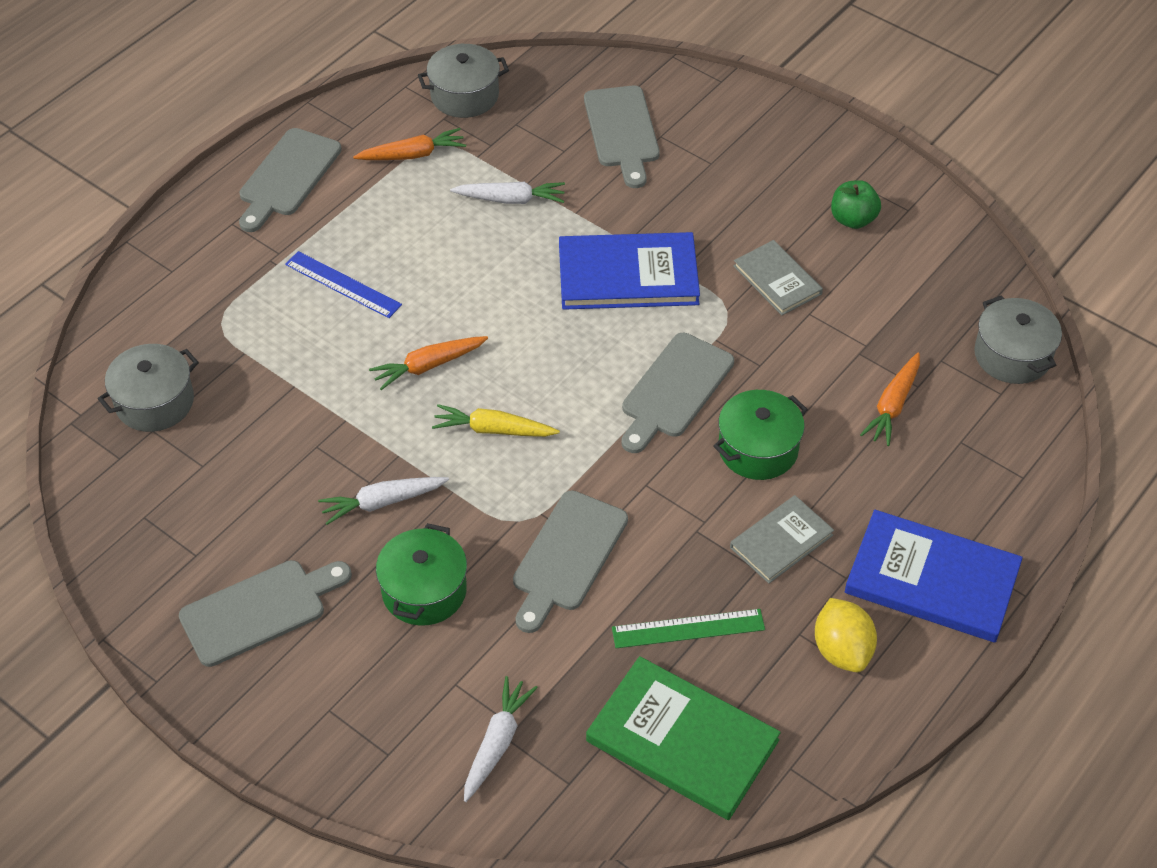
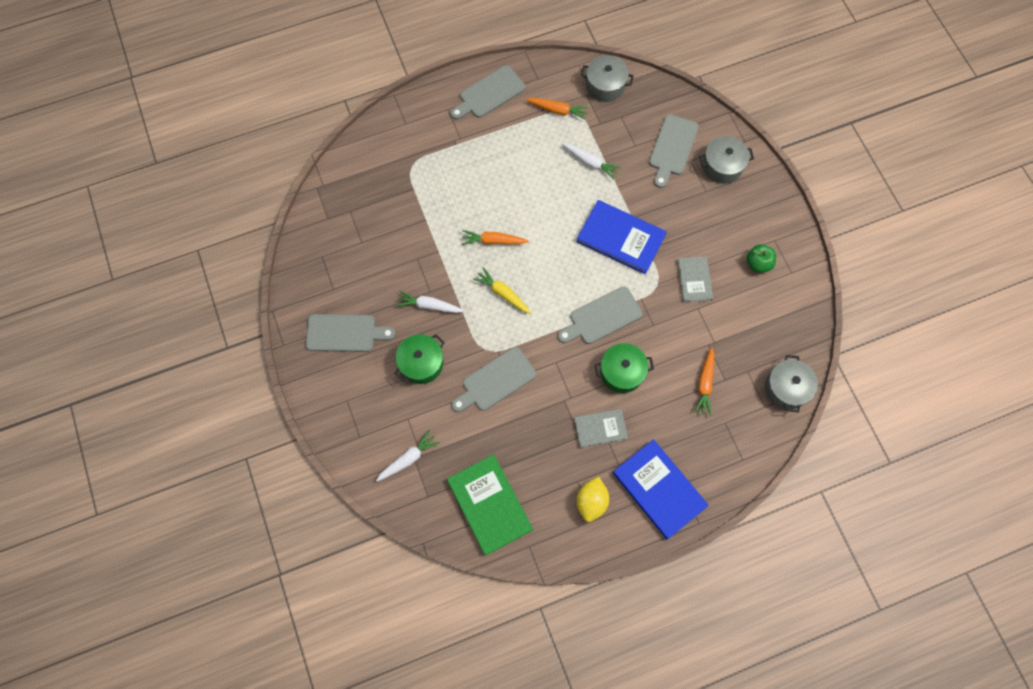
camera: 30 degrees right, 20 degrees up
grey pot [98,344,199,432] -> grey pot moved to [699,136,754,184]
blue ruler [285,251,402,318] -> none
green ruler [612,609,765,648] -> none
orange carrot [860,352,920,446] -> orange carrot turned 45 degrees counterclockwise [694,347,714,416]

